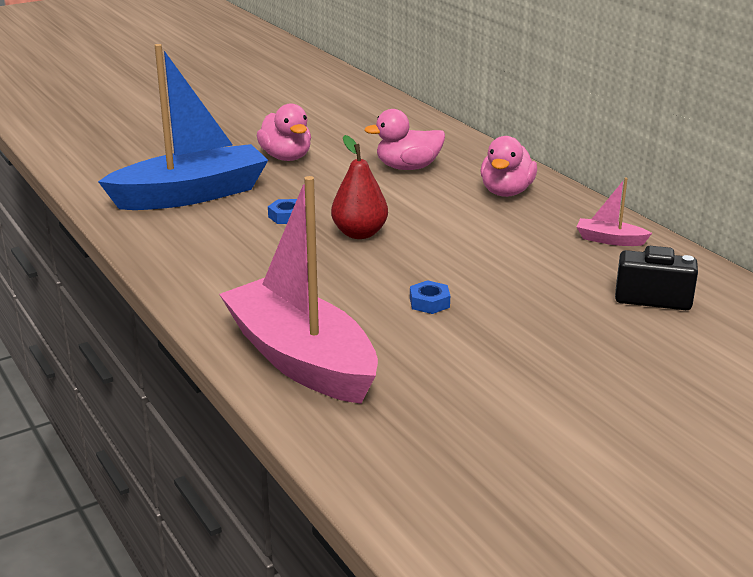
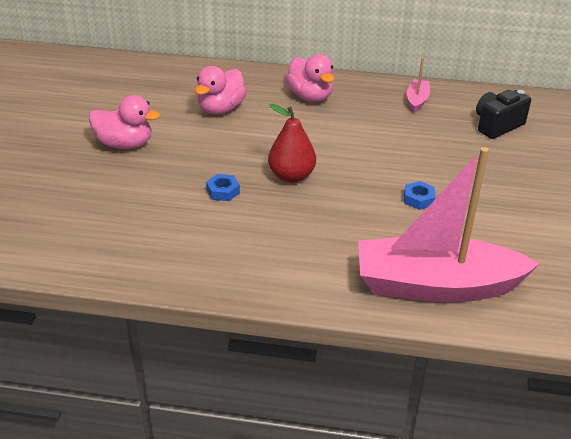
camera: 50 degrees left, 10 degrees up
blue boat [98,44,268,210] -> none
pink boat [577,177,652,246] -> pink boat turned 135 degrees clockwise [407,58,430,112]

